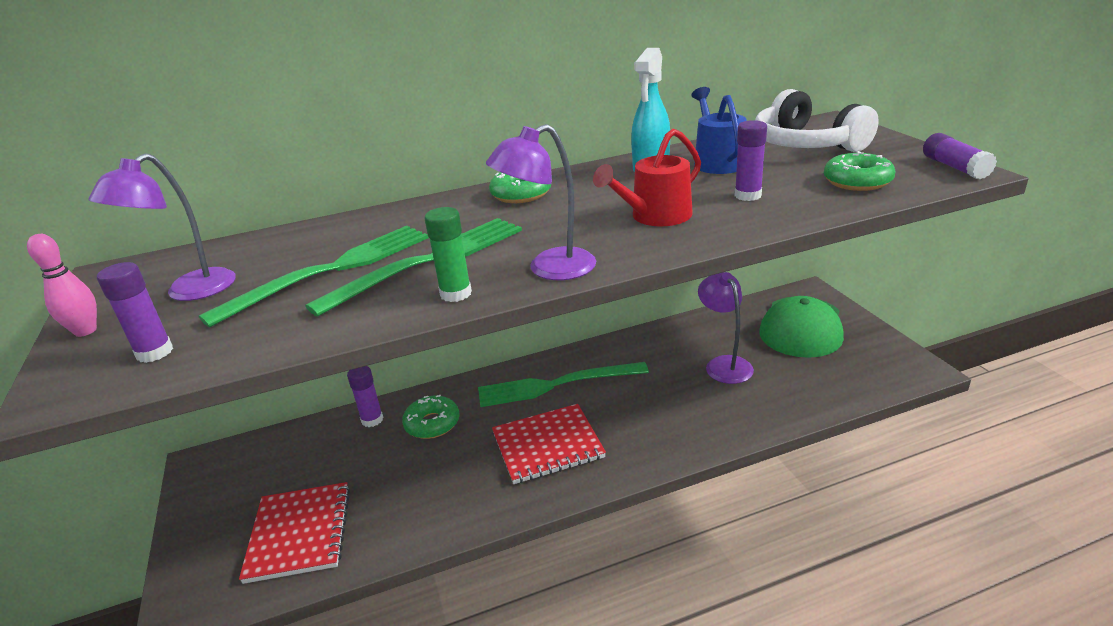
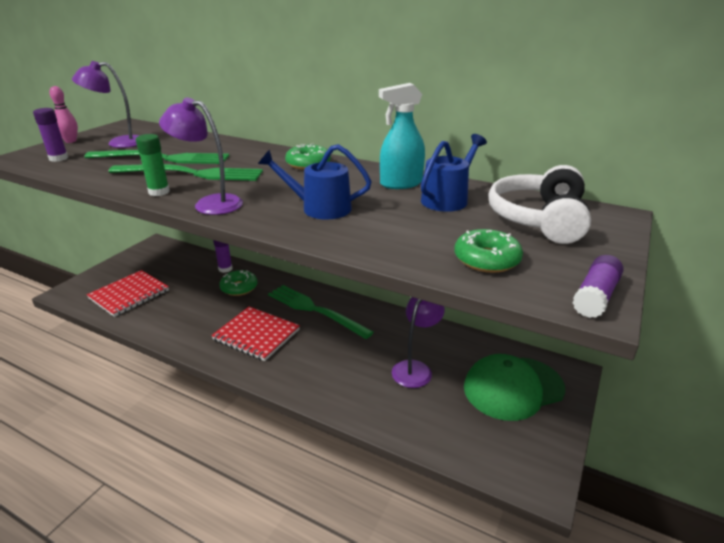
camera: 45 degrees right, 0 degrees up
red watering can [593,129,701,226] -> blue watering can [258,144,372,219]
purple glue stick [735,120,767,201] -> none

